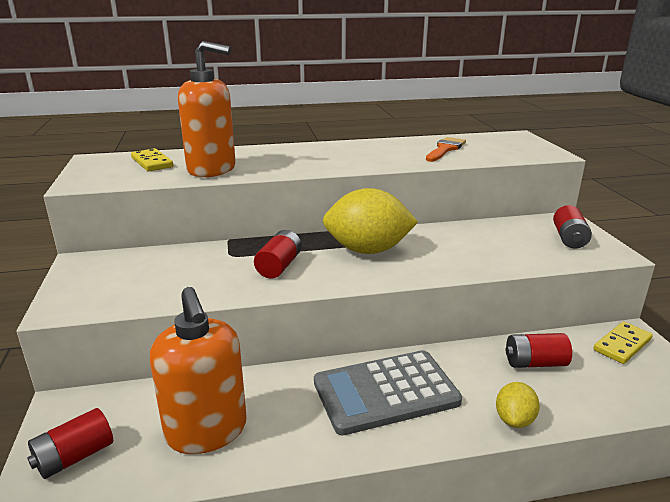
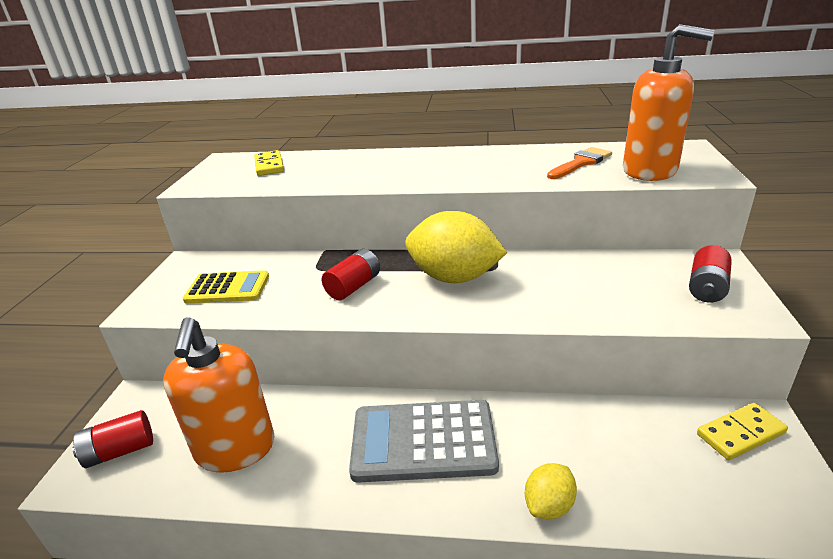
camera: 20 degrees right, 5 degrees up
orange soap dispenser [178,41,236,177] -> orange soap dispenser moved to [623,24,715,181]
red battery [506,333,572,368] -> none
none -> yellow calculator [183,270,269,303]

